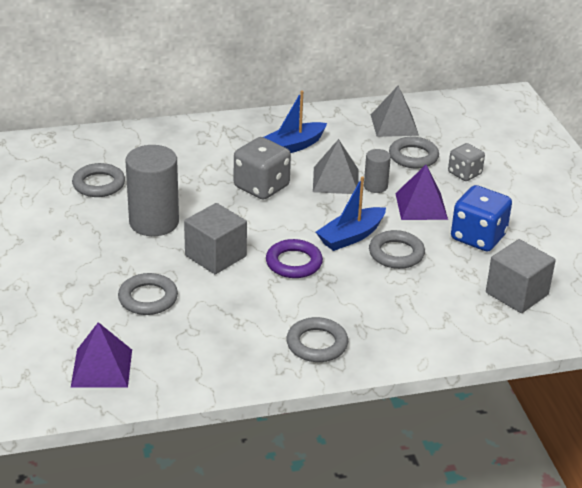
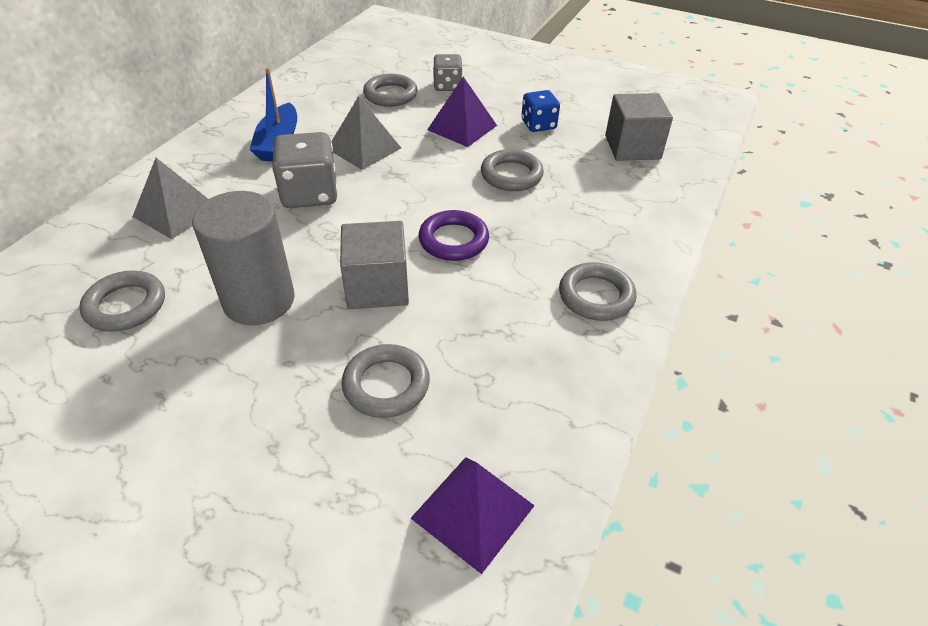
camera: 50 degrees left, 10 degrees up
blue boat [316,176,386,251] -> none
grey cylinder [364,149,391,193] -> none
grey pyramid [371,86,419,137] -> grey pyramid moved to [132,158,208,239]
blue dice [451,185,512,251] -> blue dice [521,90,560,132], size x0.63

